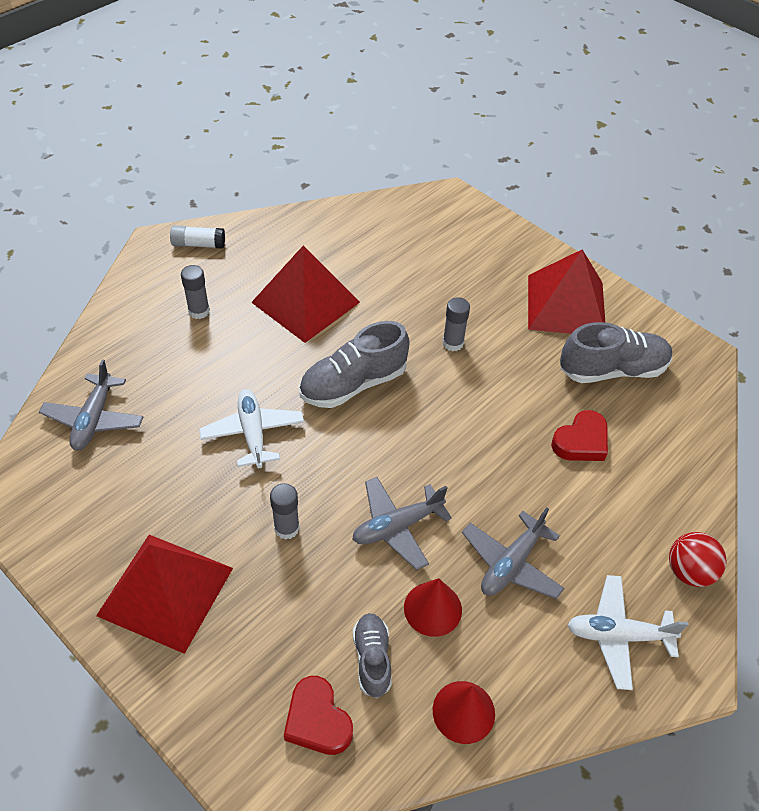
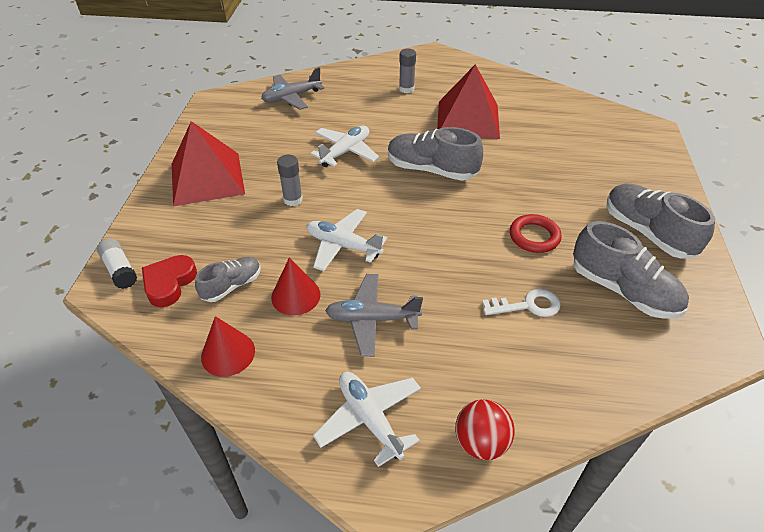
camera: 55 degrees right, 5 degrees down
white glue stick [170,225,225,249] -> white glue stick moved to [97,239,137,289]
grey plane [352,477,452,570] -> white plane [307,209,387,271]
grey glue stick [442,297,470,351] -> none
red pyramid [528,249,605,334] -> grey shoe [607,184,715,259]
red heart [551,410,608,461] -> white key [482,289,561,317]
none -> red ring [510,214,562,253]

